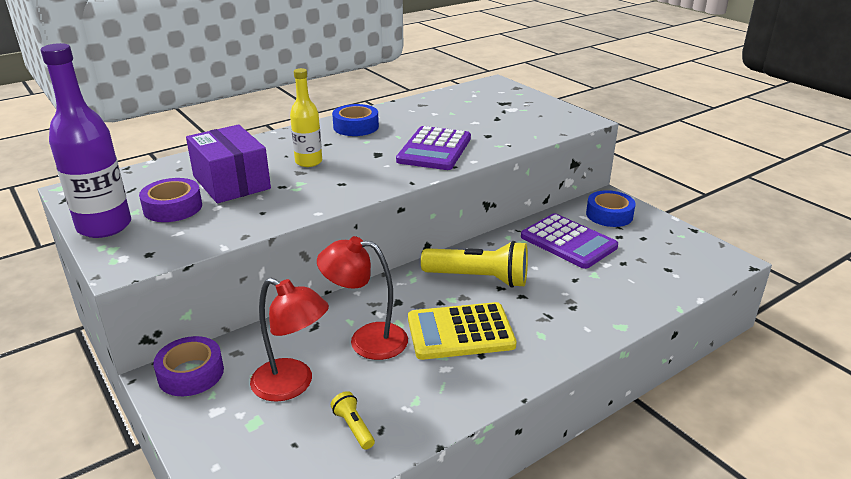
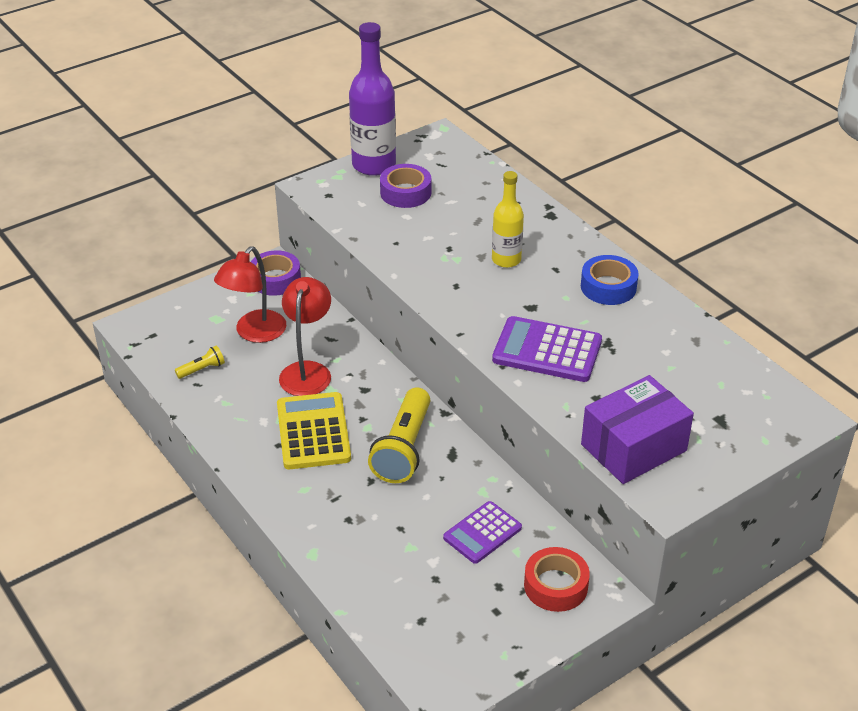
camera: 90 degrees right, 10 degrees up
purple box [186,125,271,203] -> purple box moved to [581,375,694,484]
purple calculator [521,213,618,269] -> purple calculator [443,501,522,564], size x0.66
blue tape [586,190,636,227] -> red tape [524,547,590,612]

